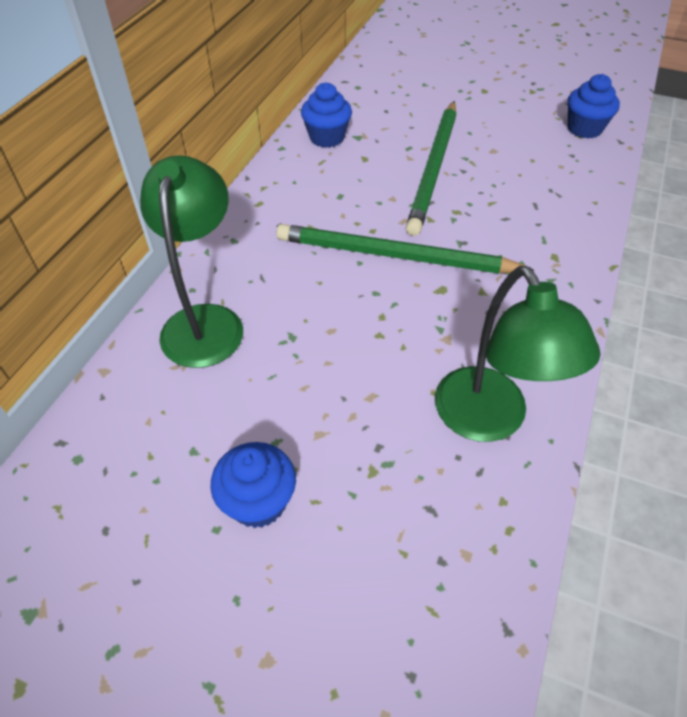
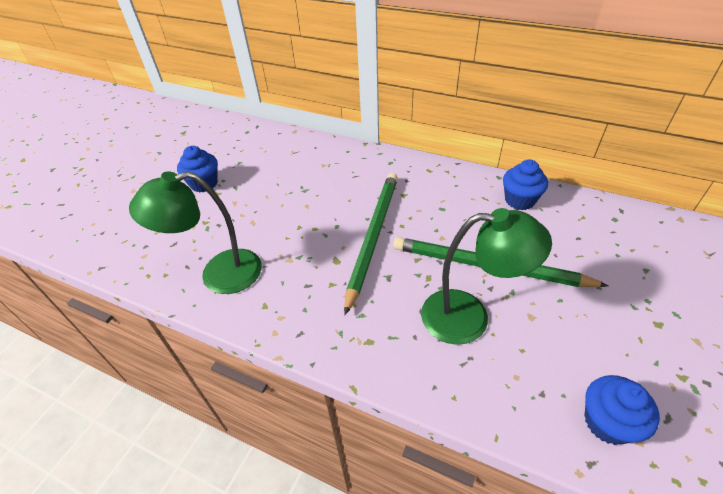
camera: 95 degrees right, 5 degrees down
green lamp [140,155,243,368] -> green lamp moved to [421,208,552,345]

